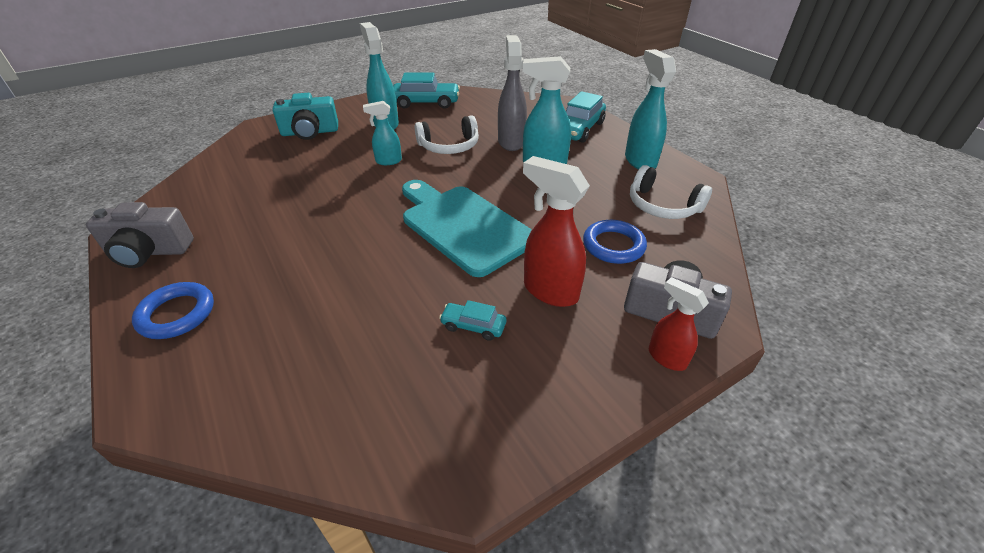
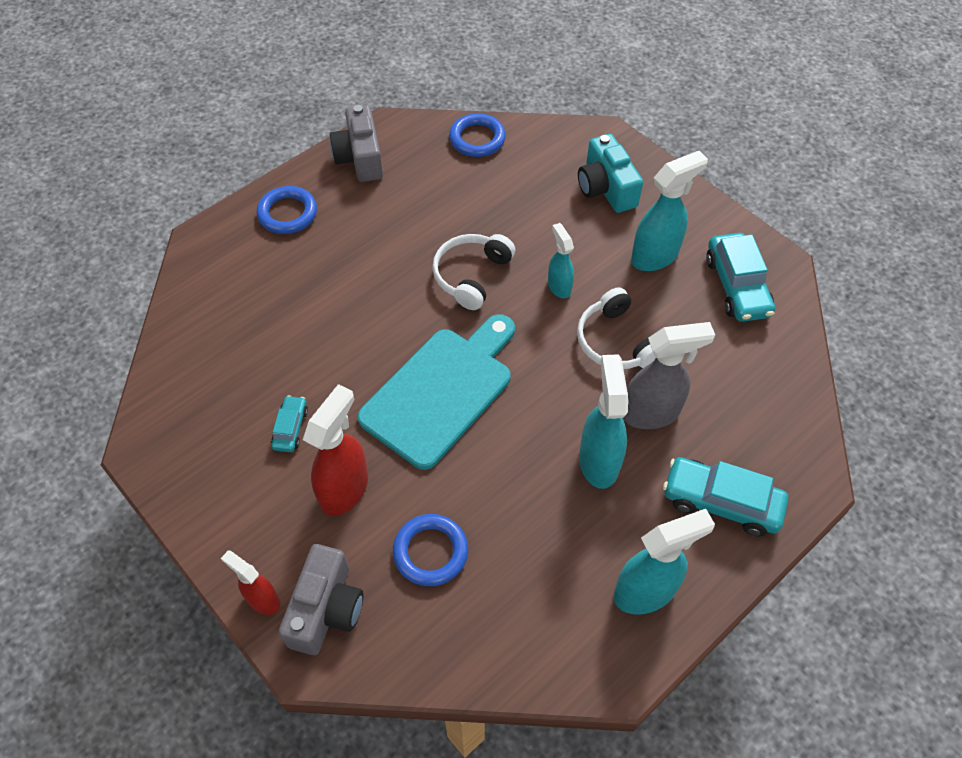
camera: 80 degrees right, 15 degrees up
white headphones [630,165,712,219] -> white headphones moved to [432,234,515,310]
red spray bottle [649,277,709,371] -> red spray bottle turned 90 degrees counterclockwise [221,551,280,615]
none -> blue ring [449,113,506,157]

